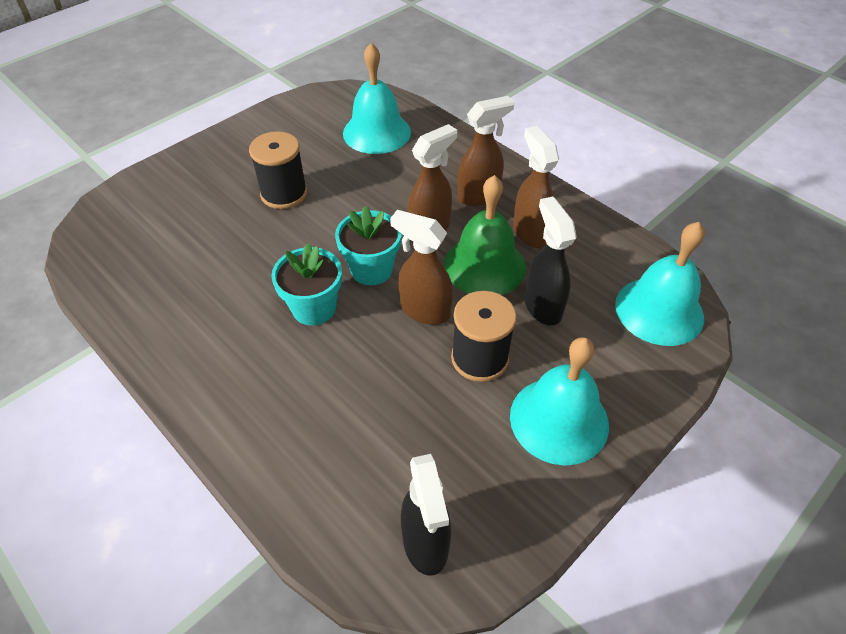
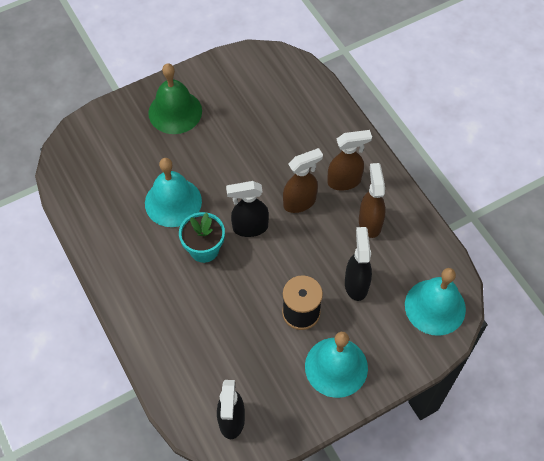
camera: 15 degrees right, 10 degrees up
black spool [249,131,307,209] -> none
turquoise flower pot [335,206,402,286] -> black spray bottle [226,181,269,237]
turquoise bell [343,43,411,154] -> turquoise bell moved to [145,158,202,227]
brown spray bottle [390,210,453,325] -> none
green bell [444,175,526,295] -> green bell moved to [148,63,202,134]

